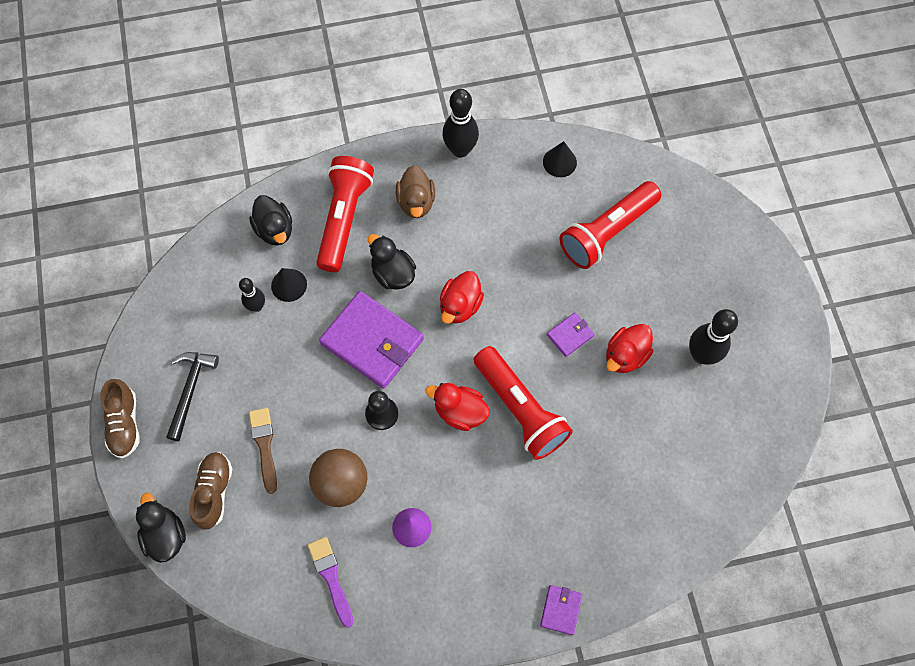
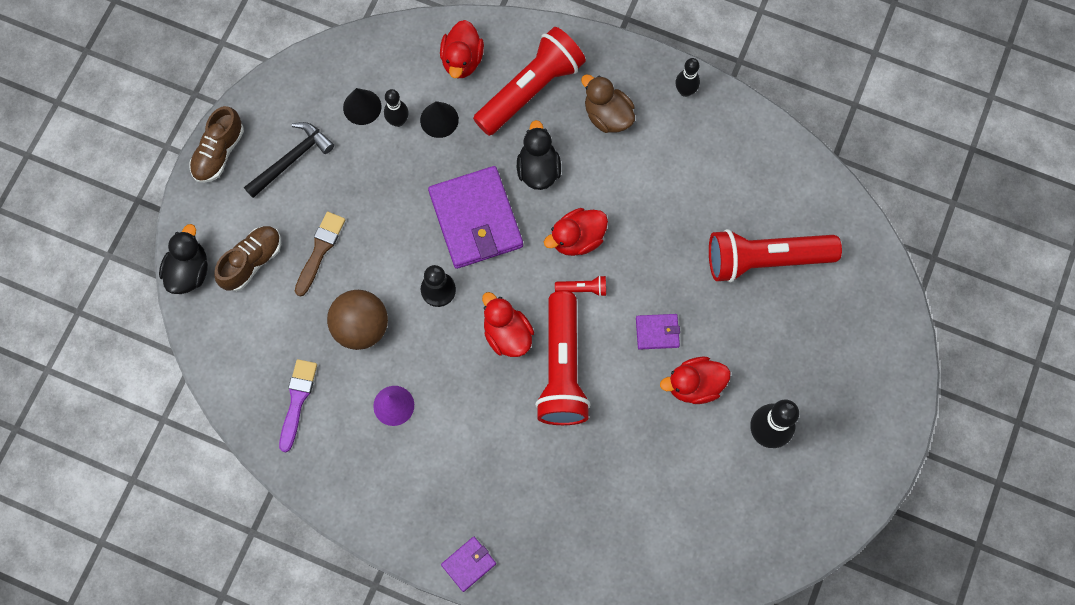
camera: 35 degrees right, 5 degrees up
black duck [249,195,292,246] -> red duck [440,20,484,78]
brown duck [396,165,435,218] -> brown duck turned 105 degrees clockwise [581,74,635,133]
black bowling pin [442,89,479,158] -> black bowling pin [675,58,700,97], size x0.60
black cone [543,141,577,177] -> black cone moved to [343,88,381,125]
none -> red flashlight [555,275,606,297]

